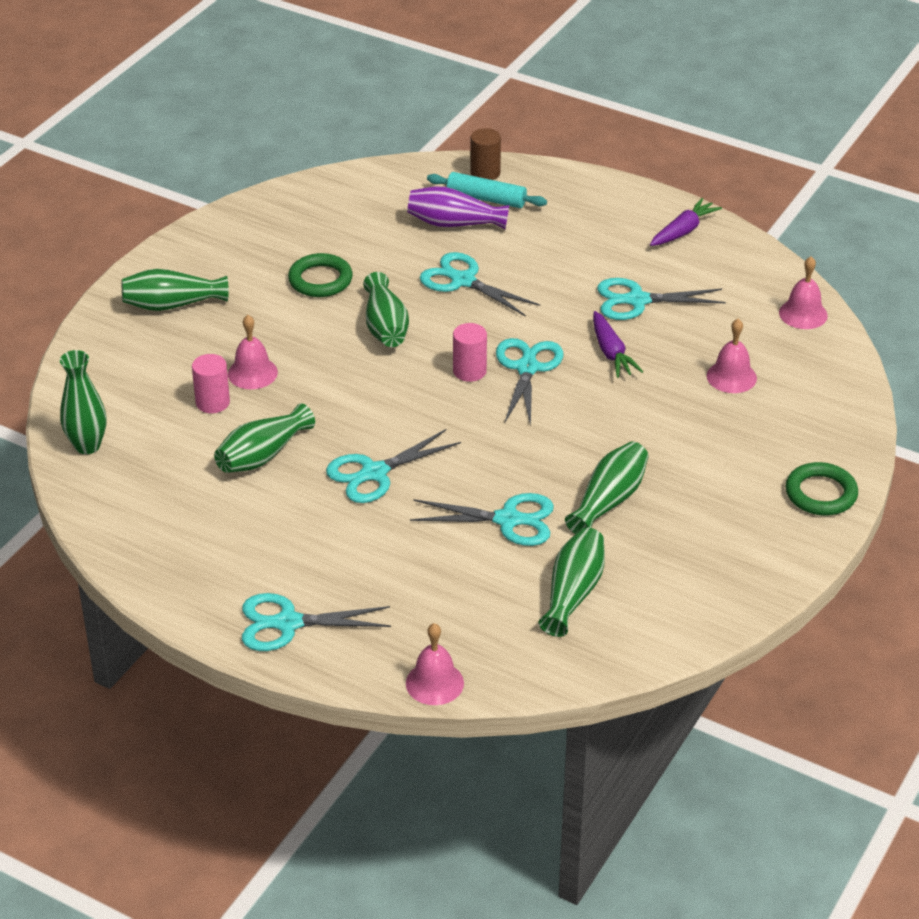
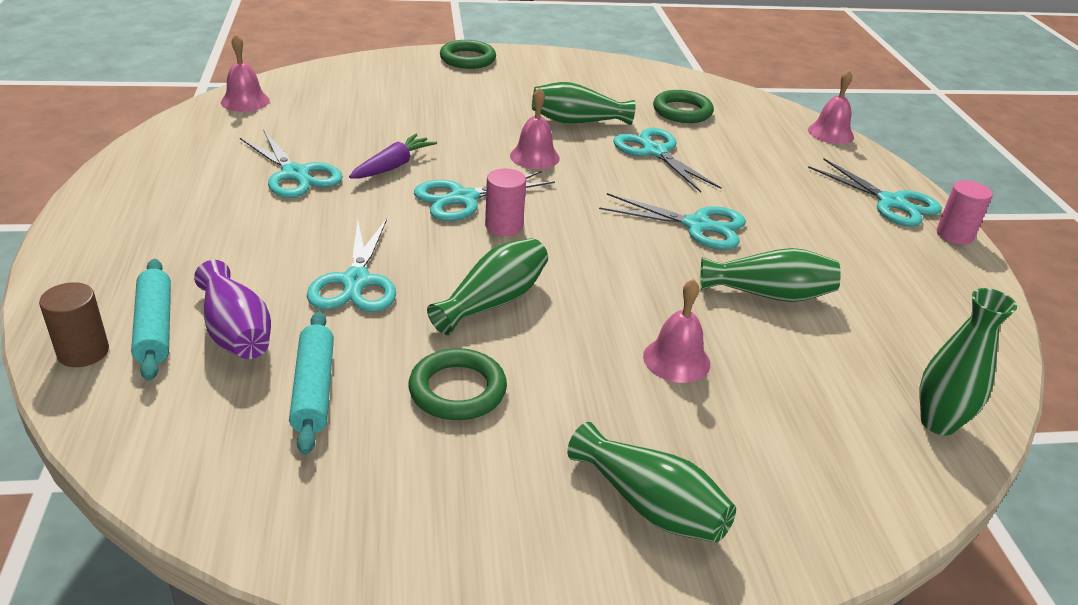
camera: 130 degrees left, 5 degrees down
pink cylinder [192,354,230,413] -> pink cylinder moved to [937,180,993,245]
green vase [539,528,605,637] -> green ring [653,90,714,123]
purple carrot [650,198,722,246] -> none
pink bell [707,319,757,393] -> pink bell moved to [510,88,560,169]
none -> turquoise rolling pin [289,311,334,455]

